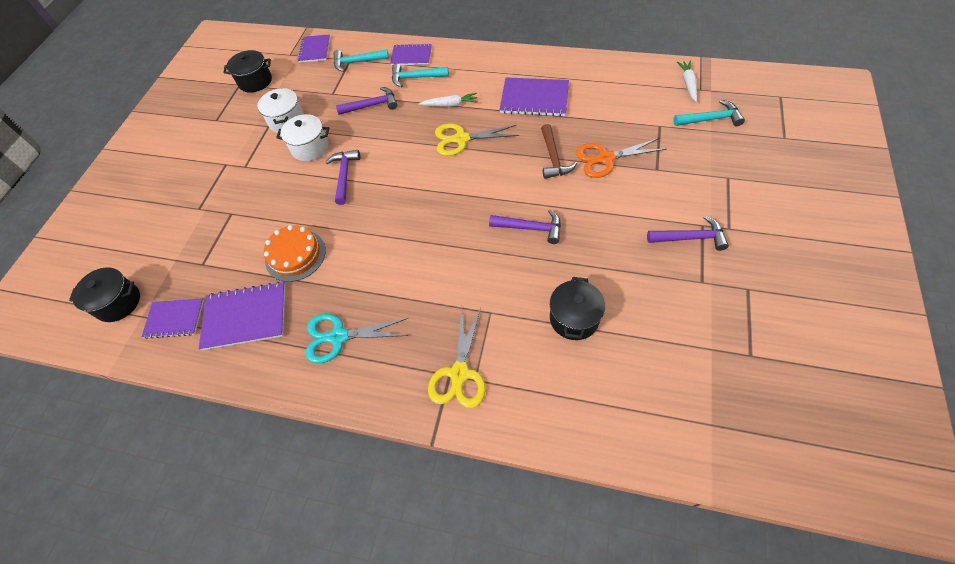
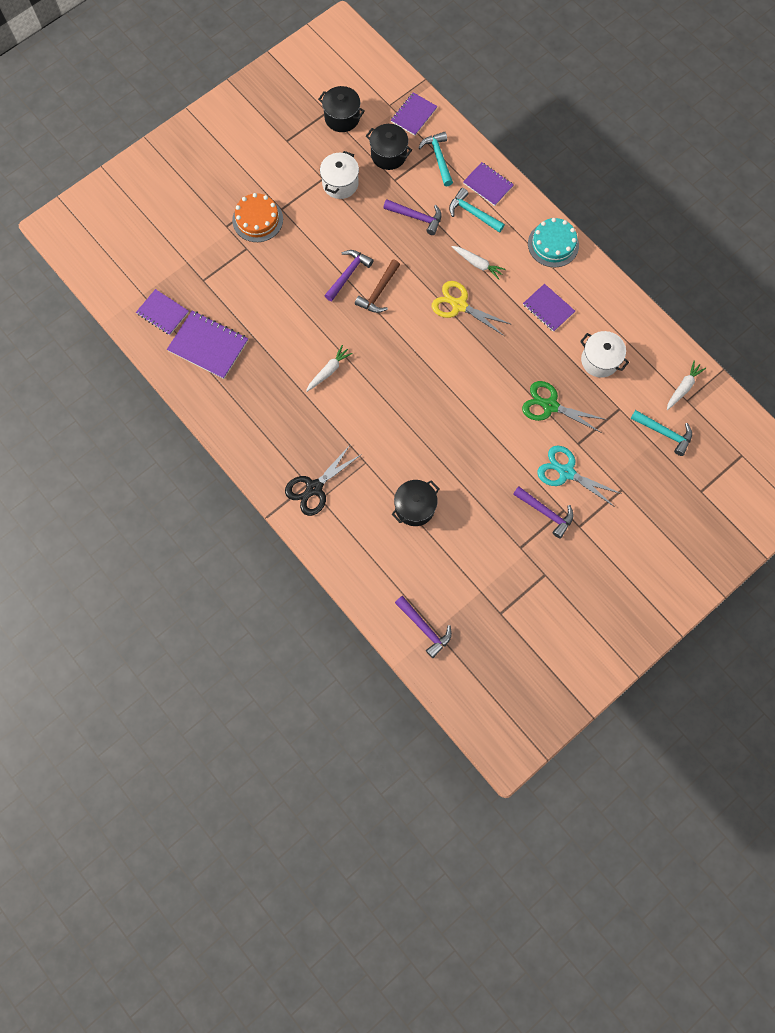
camera: 30 degrees right, 15 degrees up
black pot [69,267,140,322] -> black pot moved to [366,124,412,170]
orange cake [264,225,326,282] -> orange cake moved to [232,193,283,242]
white pot [276,114,329,161] -> white pot moved to [580,331,629,378]
turquoise scissors [305,313,409,363] -> turquoise scissors moved to [537,446,622,507]
turquoise hammer [333,49,389,72] -> turquoise hammer turned 45 degrees clockwise [418,132,453,186]
yellow scissors [428,305,486,408] -> black scissors [285,444,362,516]
purple hammer [489,209,561,244] -> purple hammer moved to [395,596,452,658]
purple notebook [500,77,569,117] -> purple notebook [523,284,575,332], size x0.66
brown hammer [541,124,577,179] -> brown hammer moved to [355,260,400,313]
orange scissors [576,138,666,178] -> green scissors [522,381,607,433]
none -> white carrot [306,345,353,392]
none -> turquoise cake [528,218,579,267]

